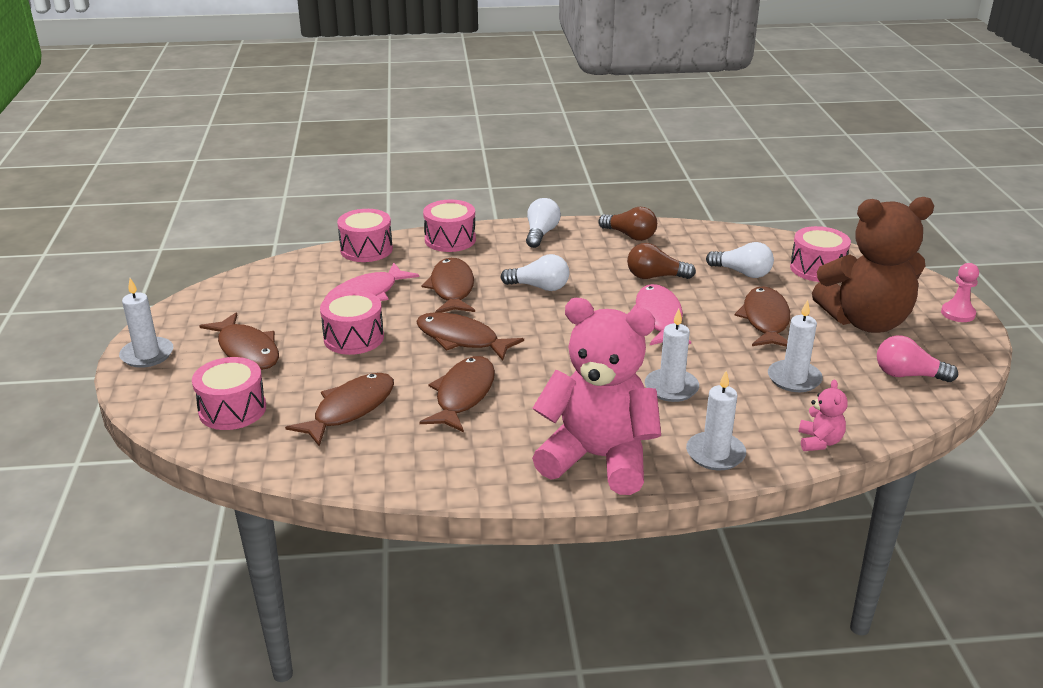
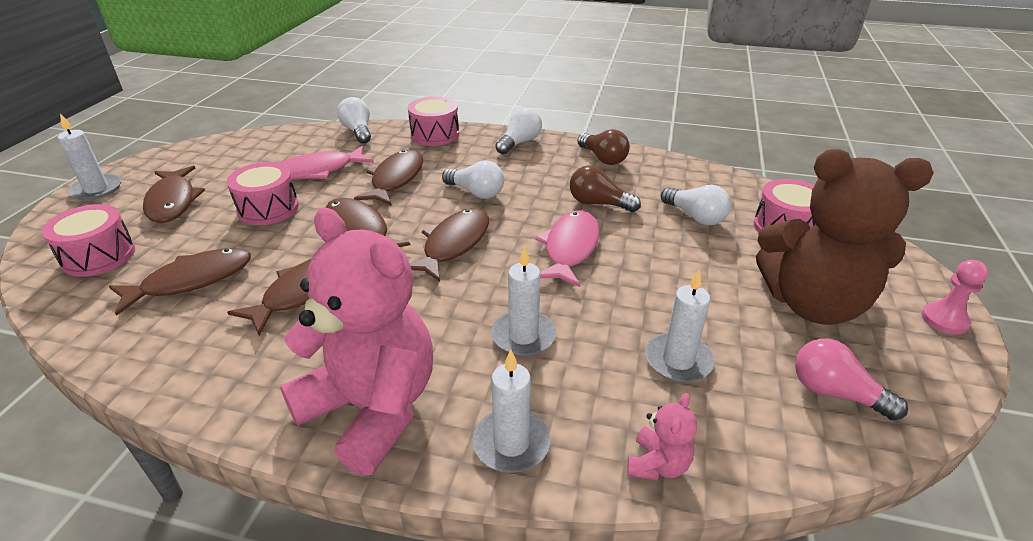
camera: 20 degrees right, 5 degrees up
pink drum [337,209,393,262] -> white light bulb [337,97,371,144]
brown fish [734,286,791,347] -> brown fish moved to [410,208,489,282]

